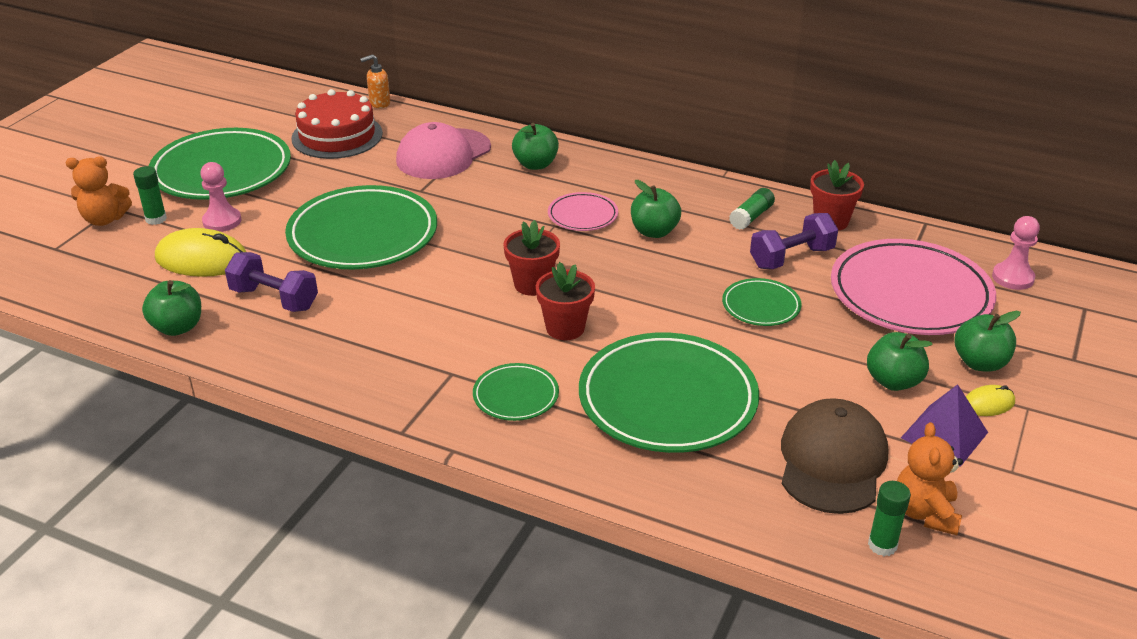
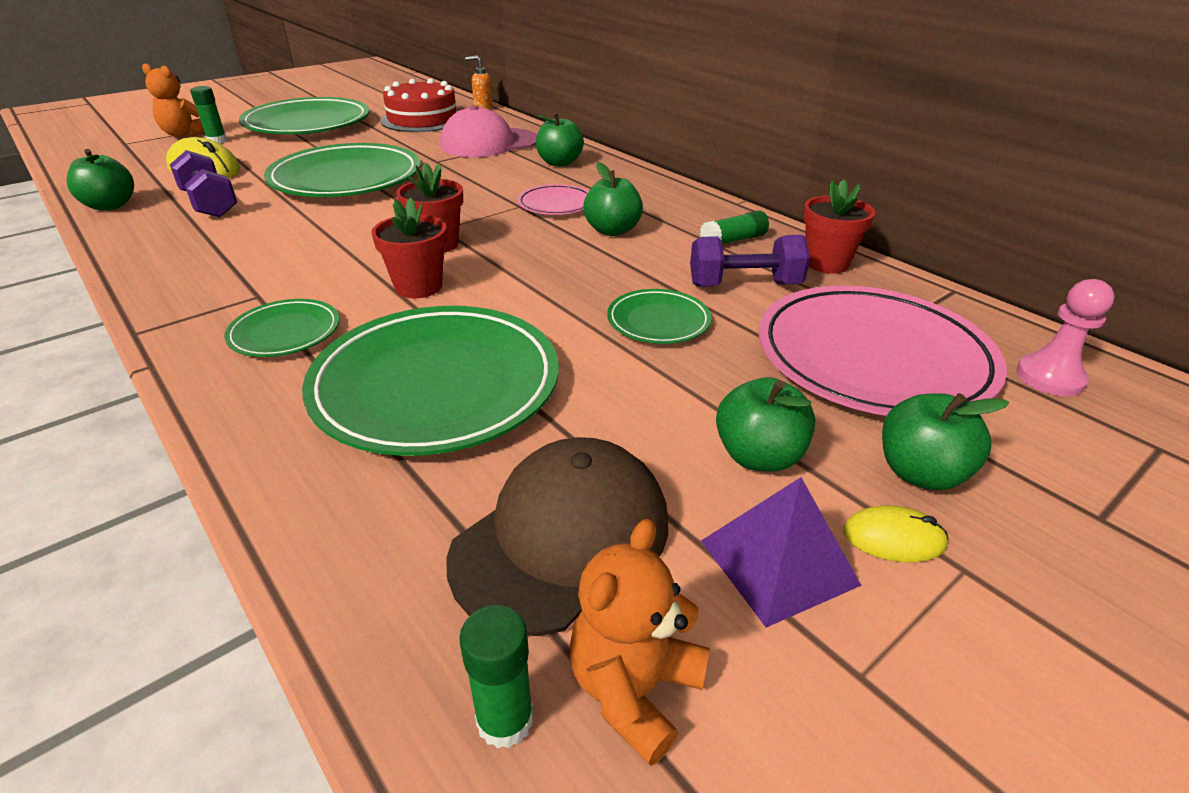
camera: 25 degrees right, 0 degrees up
pink pawn [200,162,241,232] -> none

